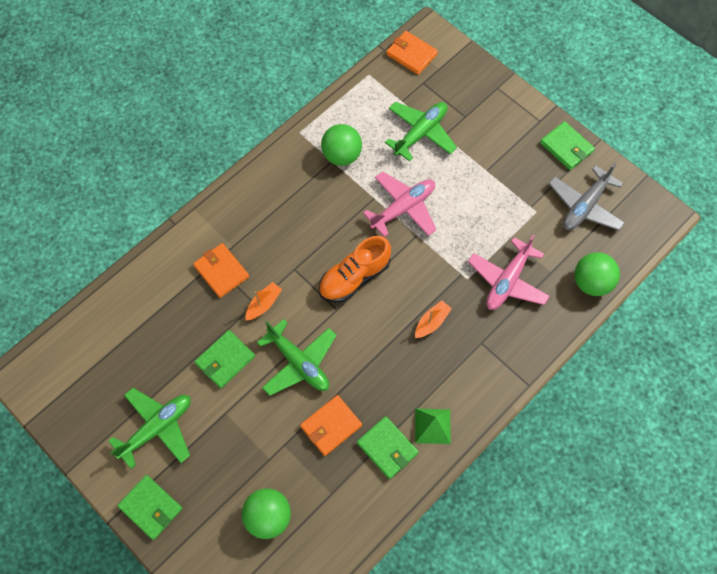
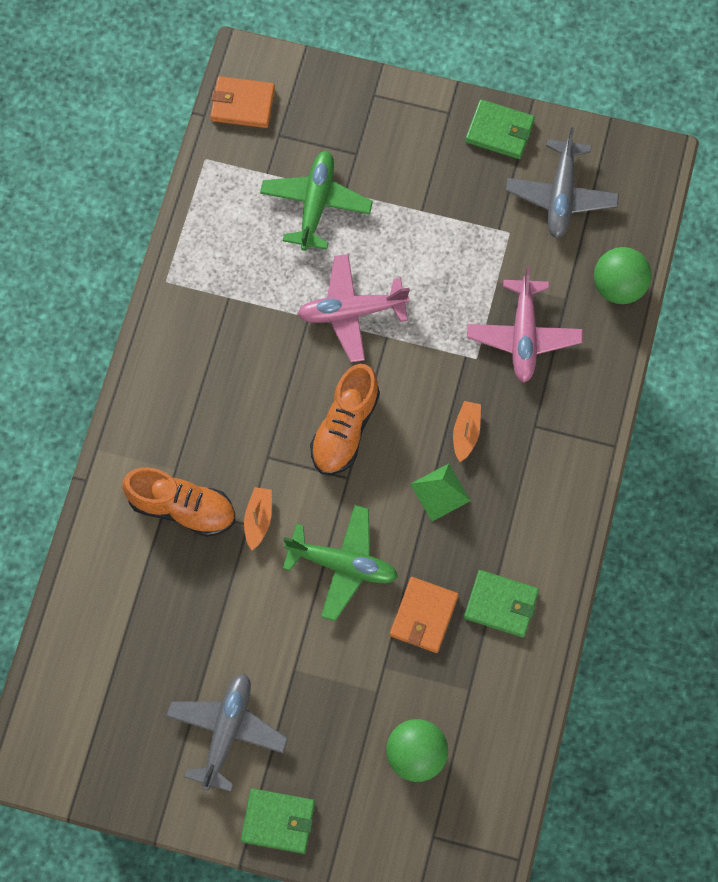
camera: 30 degrees left, 5 degrees up
green plane [108,388,191,469] -> grey plane [166,673,288,792]
orange wallet [193,243,249,298] -> orange shoe [122,467,235,537]
green wallet [195,330,255,388] -> none
green ball [321,124,362,166] -> none
pink plane [363,172,436,237] -> pink plane turned 120 degrees counterclockwise [297,254,410,362]
green pyramid [415,409,451,444] -> green pyramid moved to [410,464,471,521]

